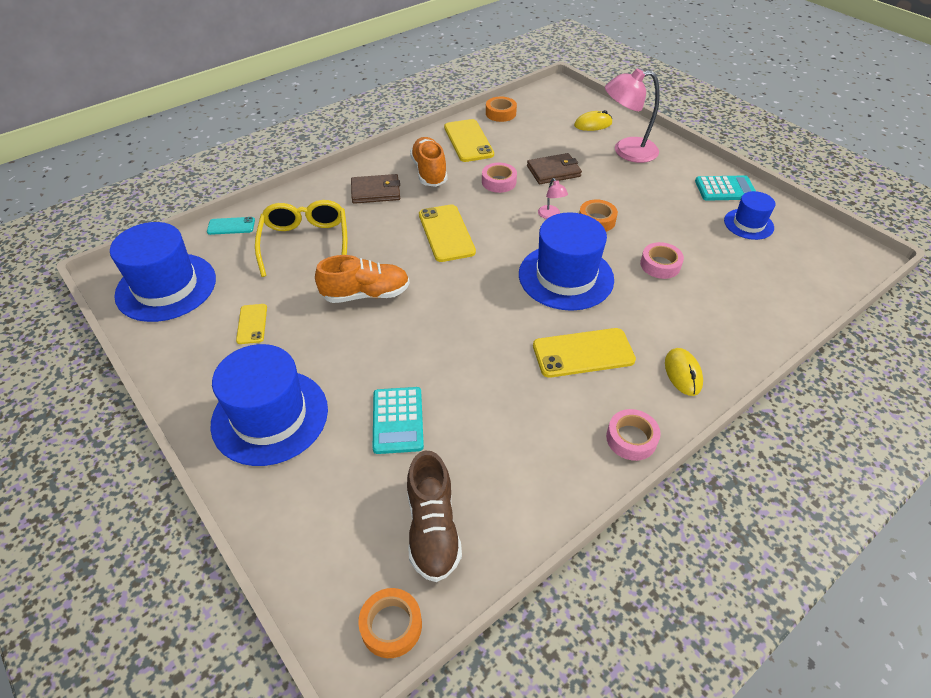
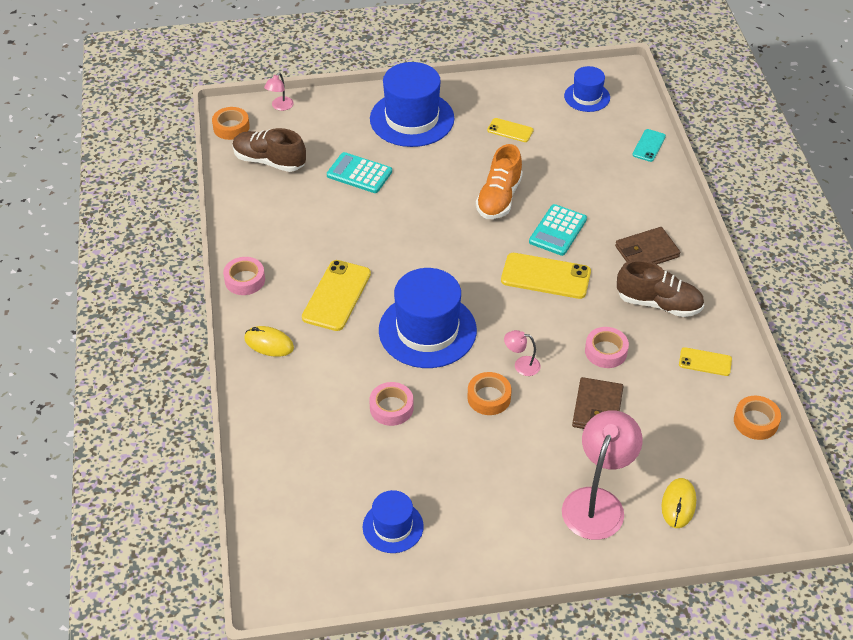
camera: 120 degrees right, 0 degrees up
blue hat [110,222,216,322] -> blue hat [564,66,610,112], size x0.55
yellow glasses [255,200,347,277] -> none
brown wallet [351,174,400,204] -> brown wallet turned 45 degrees clockwise [615,227,681,264]
orange shoe [410,137,447,187] -> brown shoe [617,260,704,317]
yellow phone [444,119,494,162] -> yellow phone [679,347,732,376], size x0.56
turquoise calculator [695,175,756,201] -> turquoise calculator moved to [529,204,587,256]
none -> pink lamp [264,72,294,111]

